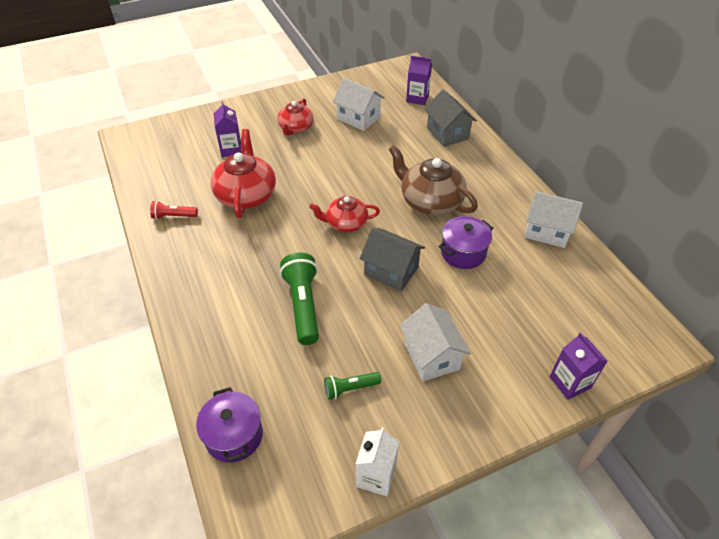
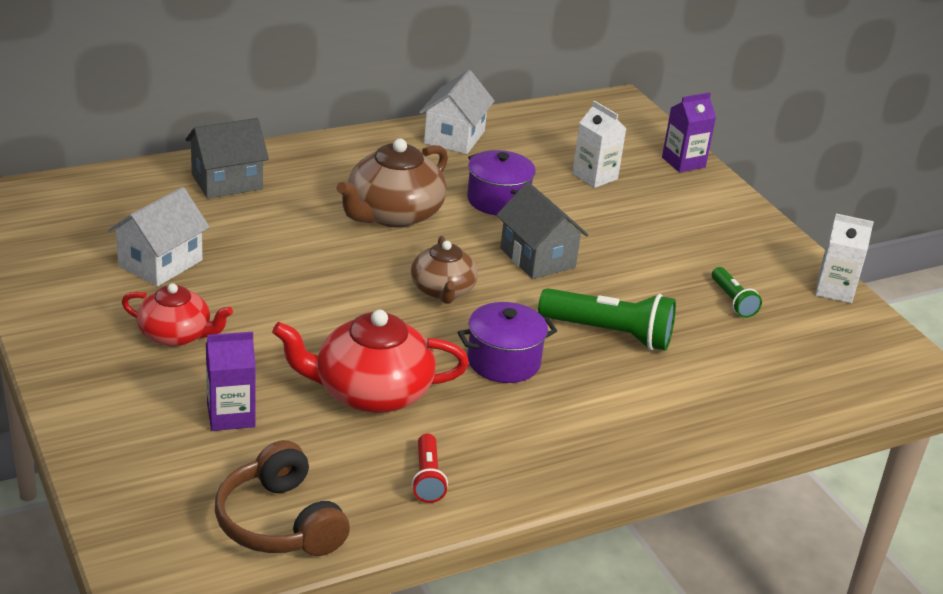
camera: 95 degrees left, 15 degrees down
purple pot [196,387,263,463] -> purple pot moved to [457,302,557,383]
green flashlight [280,252,319,345] -> green flashlight turned 150 degrees counterclockwise [538,288,676,351]
red teapot [309,196,380,232] -> brown teapot [411,236,478,304]
grey house [360,228,425,292] -> grey house turned 60 degrees counterclockwise [496,182,588,279]
white house [400,303,471,381] -> none
purple carton [406,56,432,105] -> none
none -> brown headphones [215,440,350,556]
none -> white carton [572,101,627,188]

